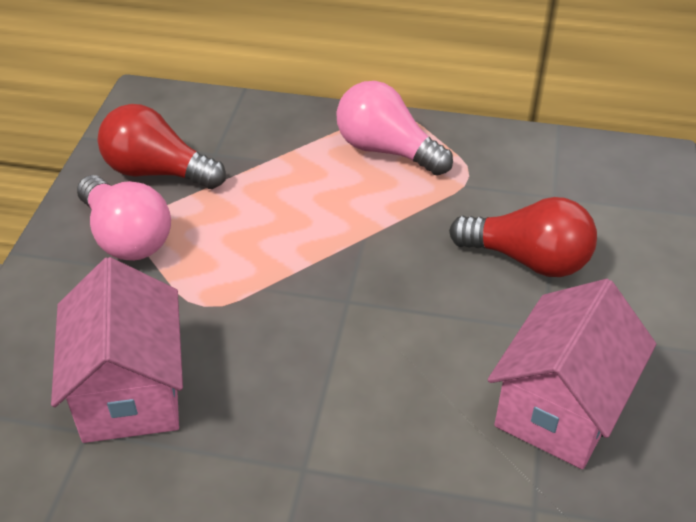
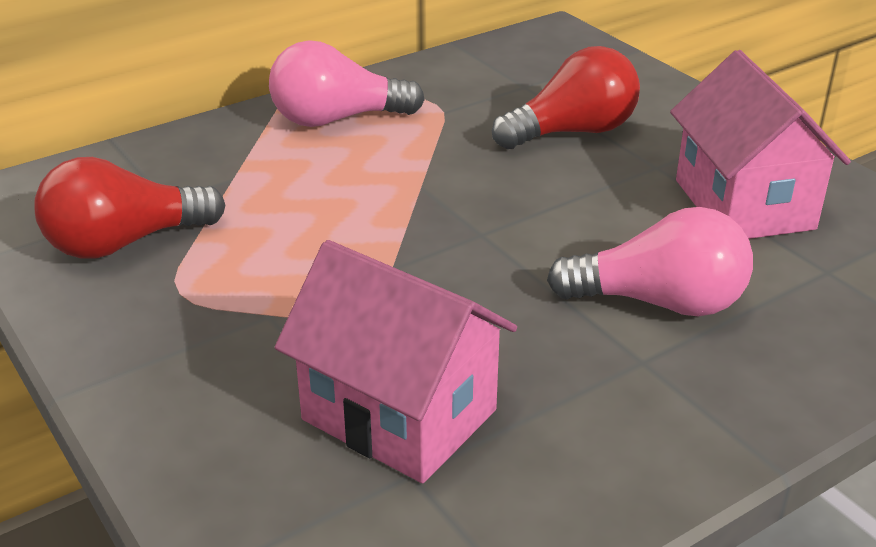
camera: 45 degrees left, 10 degrees down
pink light bulb [77,175,171,261] -> pink light bulb moved to [547,207,753,316]

